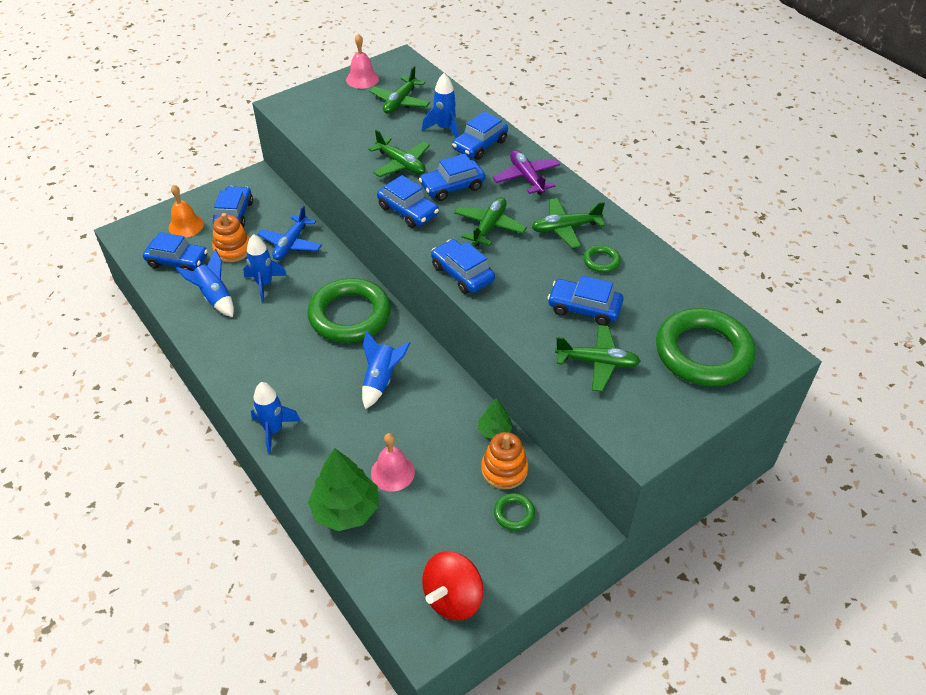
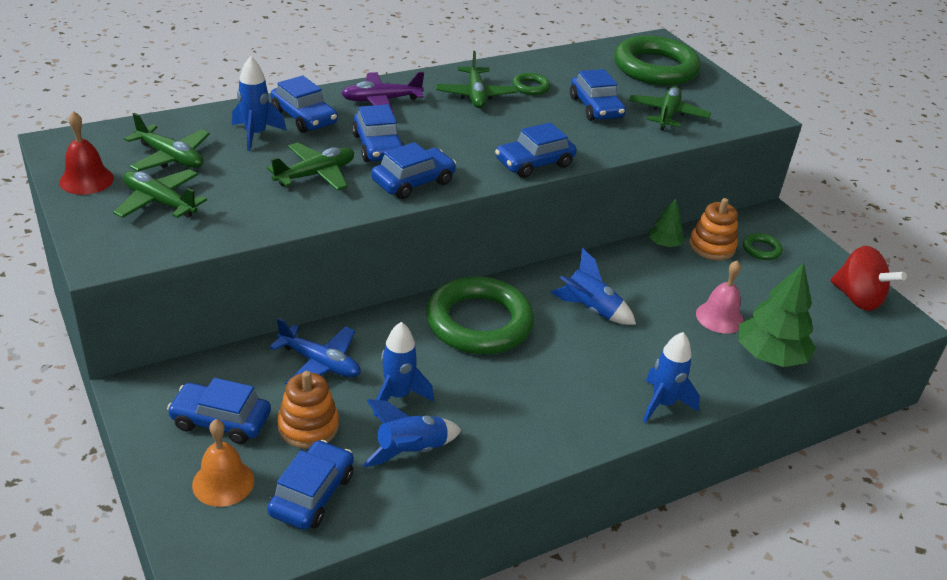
camera: 85 degrees left, 10 degrees down
pink bell [346,34,379,89] -> red bell [59,111,114,195]
green plane [454,197,527,246] -> green plane moved to [113,169,207,218]
blue car [547,276,623,326] -> blue car turned 45 degrees counterclockwise [570,69,626,121]

